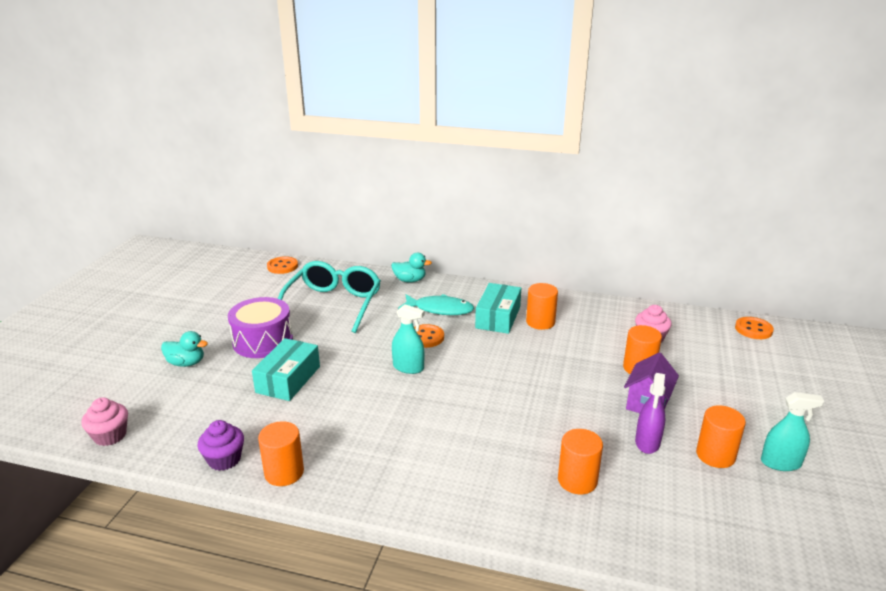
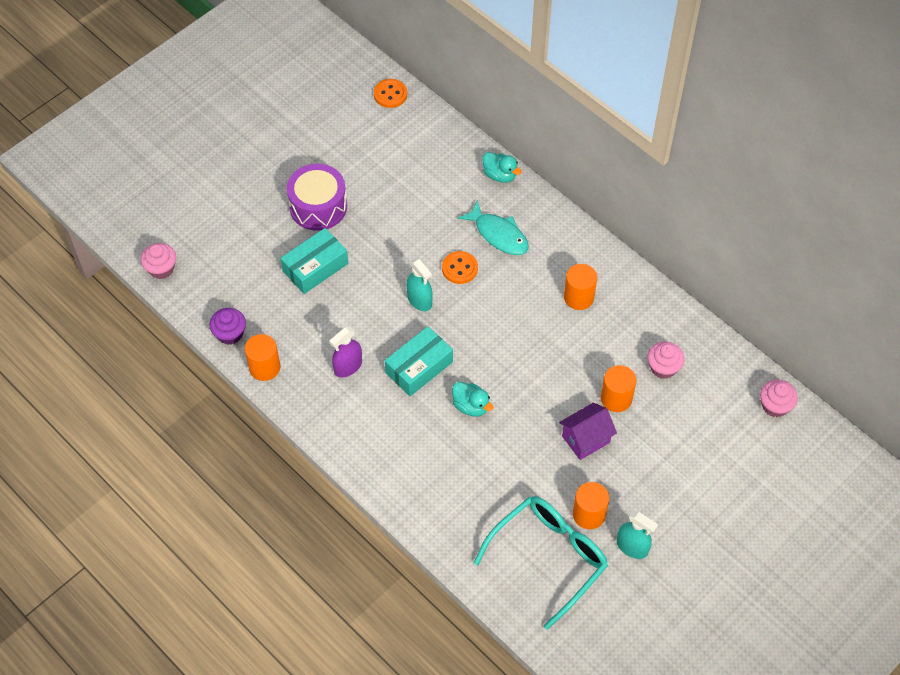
camera: 30 degrees right, 30 degrees up
turquoise duck [161,331,208,367] -> turquoise duck moved to [452,382,494,417]
turquoise glasses [278,261,381,333] -> turquoise glasses moved to [474,496,608,630]
turquoise box [475,283,521,334] -> turquoise box moved to [385,326,453,396]
orange cylinder [558,429,603,494] -> none
purple spray bottle [635,373,665,454] -> purple spray bottle moved to [329,327,362,377]
orange button [735,317,774,339] -> pink cupcake [760,379,798,417]

